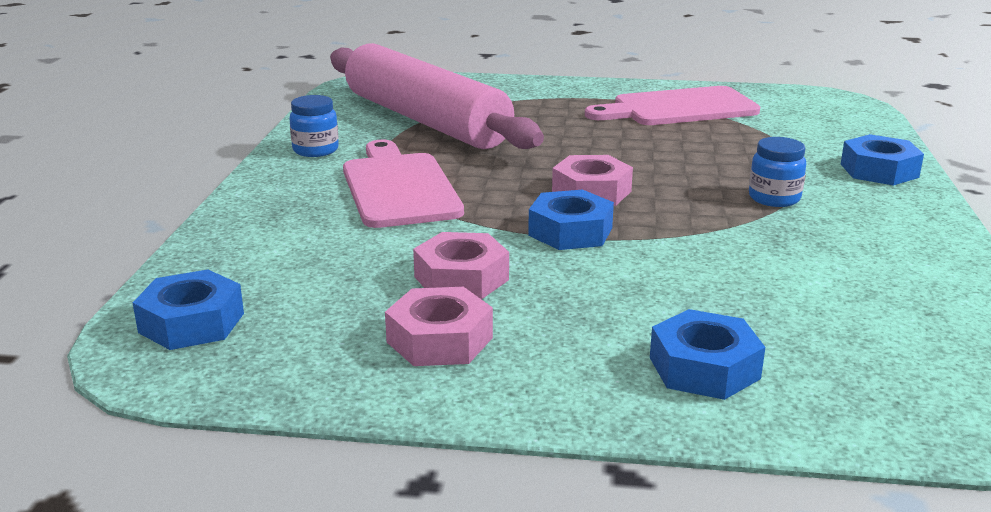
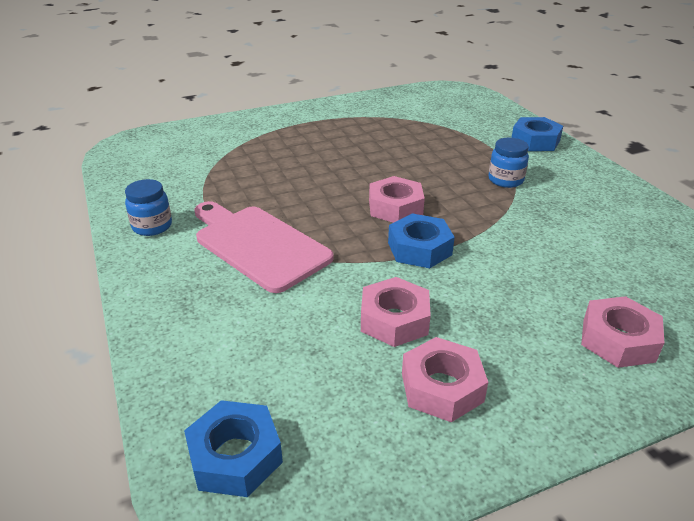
camera: 30 degrees left, 10 degrees up
pink rolling pin [330,43,544,149] -> none
pink cutting board [585,86,760,125] -> none
blue nut [650,309,765,400] -> pink nut [581,296,664,368]

